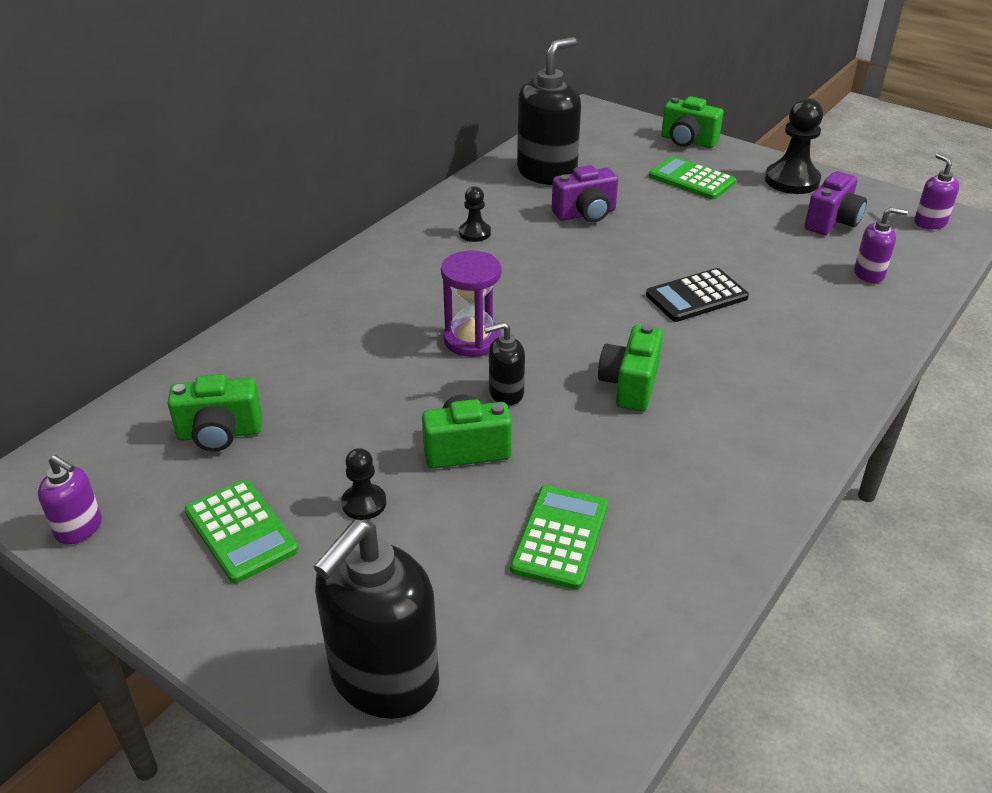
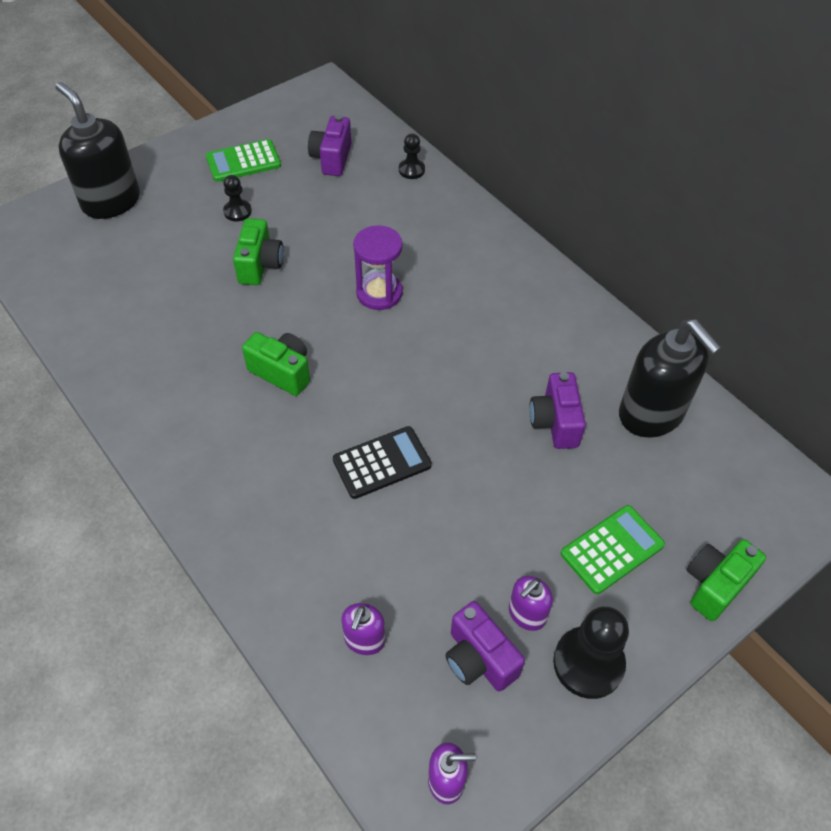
camera: 105 degrees right, 15 degrees up
purple soap dispenser [38,455,102,545] -> purple soap dispenser moved to [509,576,553,631]
green camera [167,374,262,451] -> purple camera [308,115,351,176]
black pawn [459,186,491,242] -> black pawn moved to [399,133,425,179]
black soap dispenser [484,322,525,405] -> none
green calculator [510,485,608,590] -> none
black calculator [646,268,749,322] -> black calculator turned 75 degrees clockwise [333,426,432,499]

